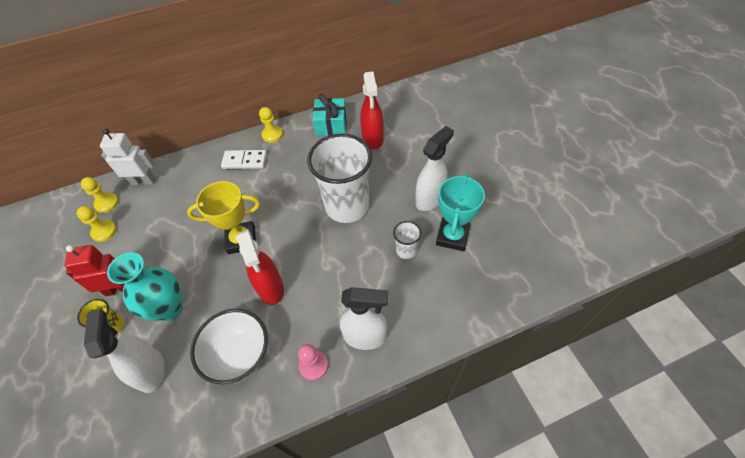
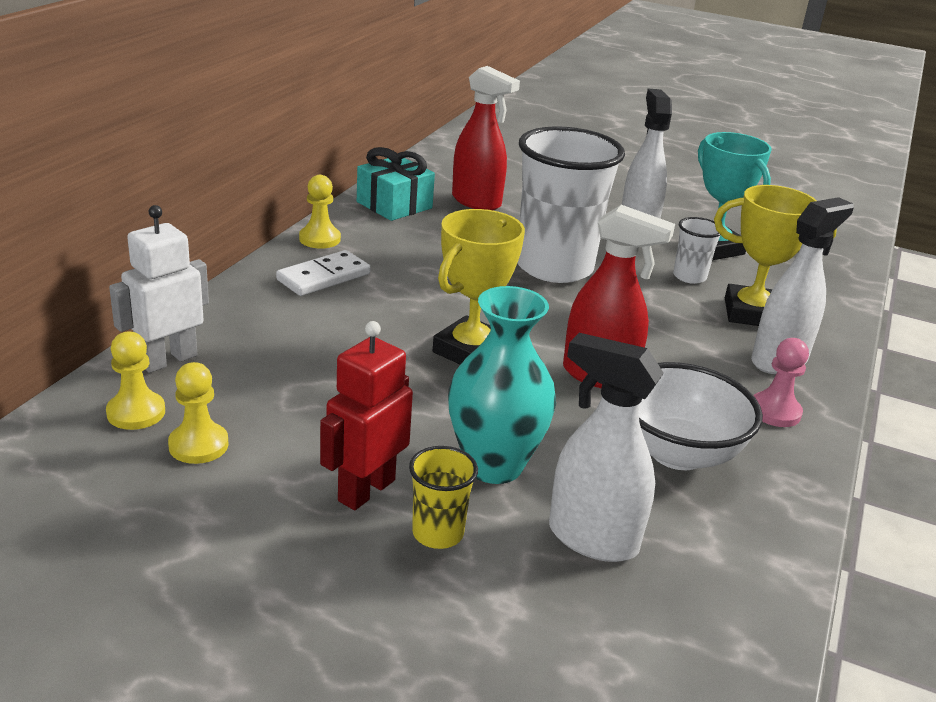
camera: 50 degrees left, 25 degrees down
none -> yellow trophy [714,185,837,326]

